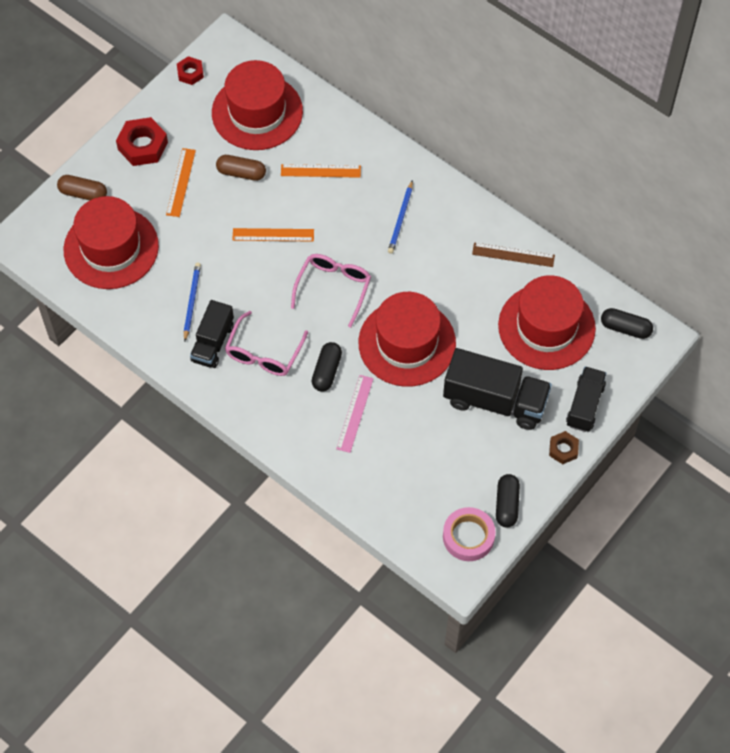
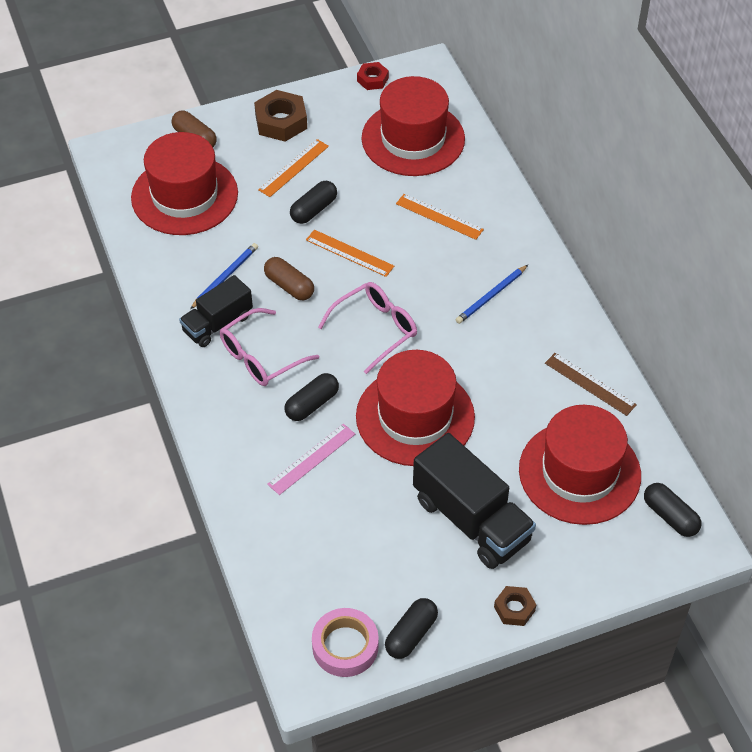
camera: 30 degrees right, 10 degrees down
red nut [116,117,168,166] -> brown nut [254,90,307,142]
brown capsule [216,155,266,181] -> brown capsule moved to [264,257,314,300]
black truck [566,366,606,432] -> none
none -> black capsule [290,181,337,224]

